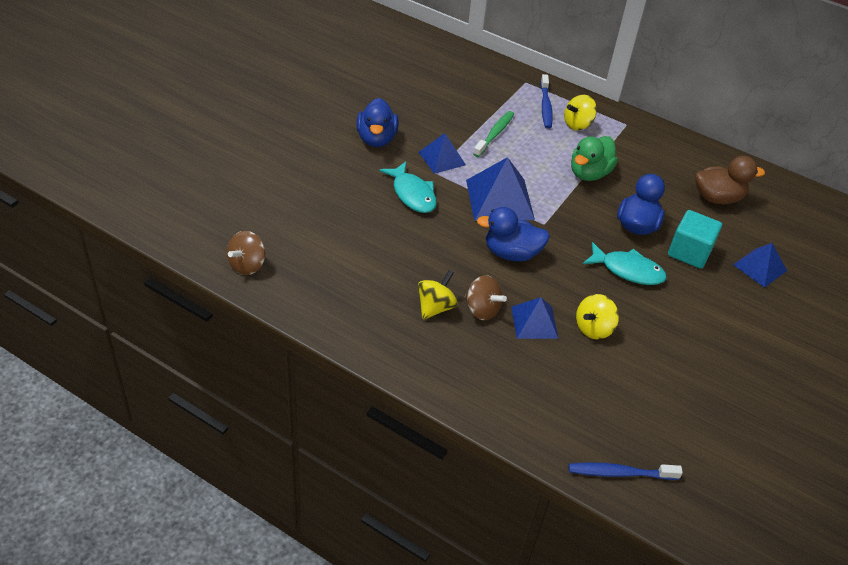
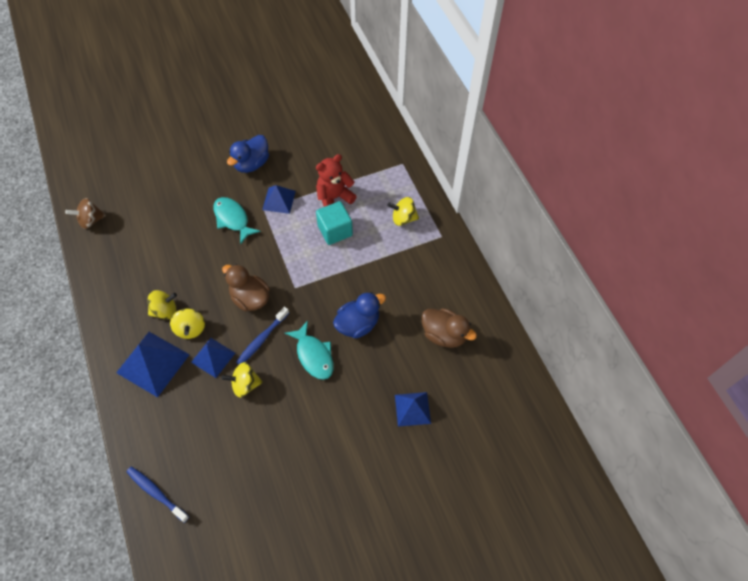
camera: 40 degrees right, 15 degrees up
turquoise fish [379,162,436,213] -> turquoise fish turned 135 degrees clockwise [213,197,261,245]
brown spinning top [465,275,507,320] -> yellow spinning top [170,308,205,339]
blue pyramid [466,157,535,221] -> blue pyramid moved to [116,332,190,397]
green toothbrush [473,111,514,157] -> red teddy bear [316,154,357,207]
blue duck [477,207,550,261] -> brown duck [222,264,270,311]
blue toothbrush [540,74,553,129] -> blue toothbrush moved to [236,307,289,365]
green duck [571,136,618,181] -> none
turquoise cube [668,210,722,269] -> turquoise cube moved to [316,201,353,245]

